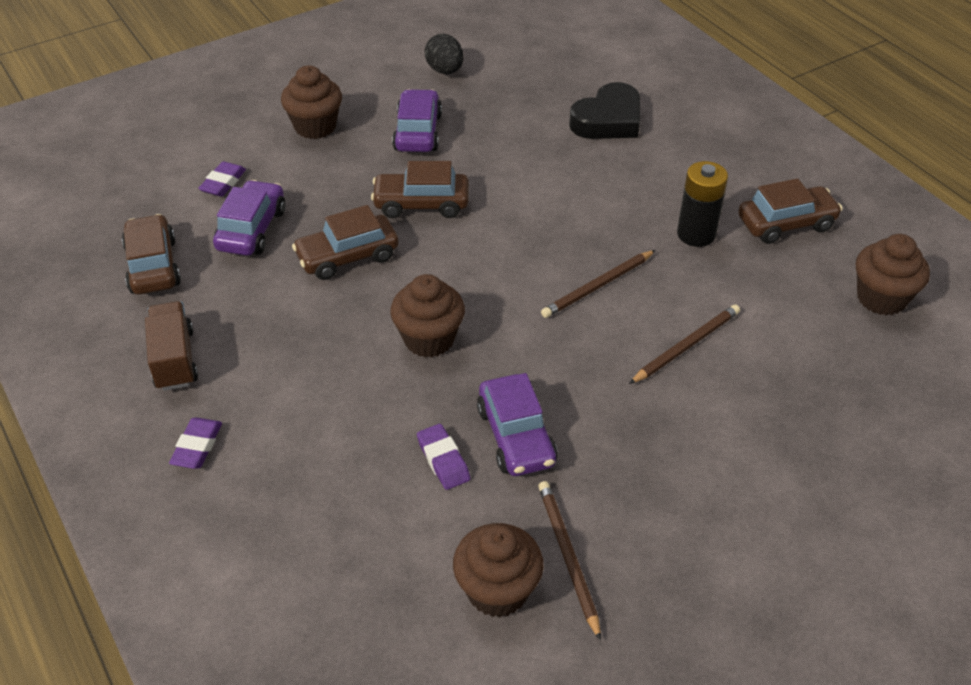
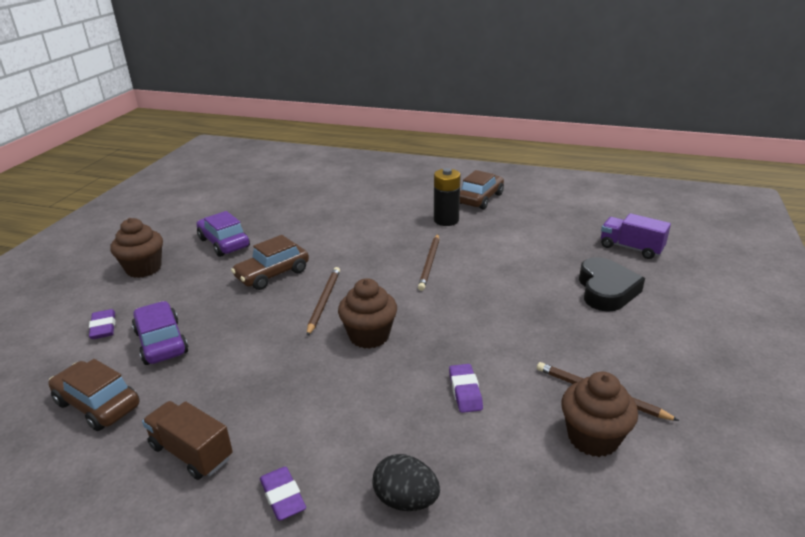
camera: 40 degrees left, 15 degrees down
brown car [292,205,399,280] -> none
purple eraser [417,424,470,490] -> purple eraser turned 60 degrees clockwise [449,364,483,413]
black egg [425,34,463,74] -> black egg moved to [373,454,440,511]
purple car [477,373,558,476] -> none
black heart [569,82,640,139] -> black heart moved to [579,257,645,312]
brown pencil [629,304,740,384] -> brown pencil moved to [307,267,340,336]
brown cupcake [856,234,930,316] -> none
none -> purple truck [601,213,671,259]

